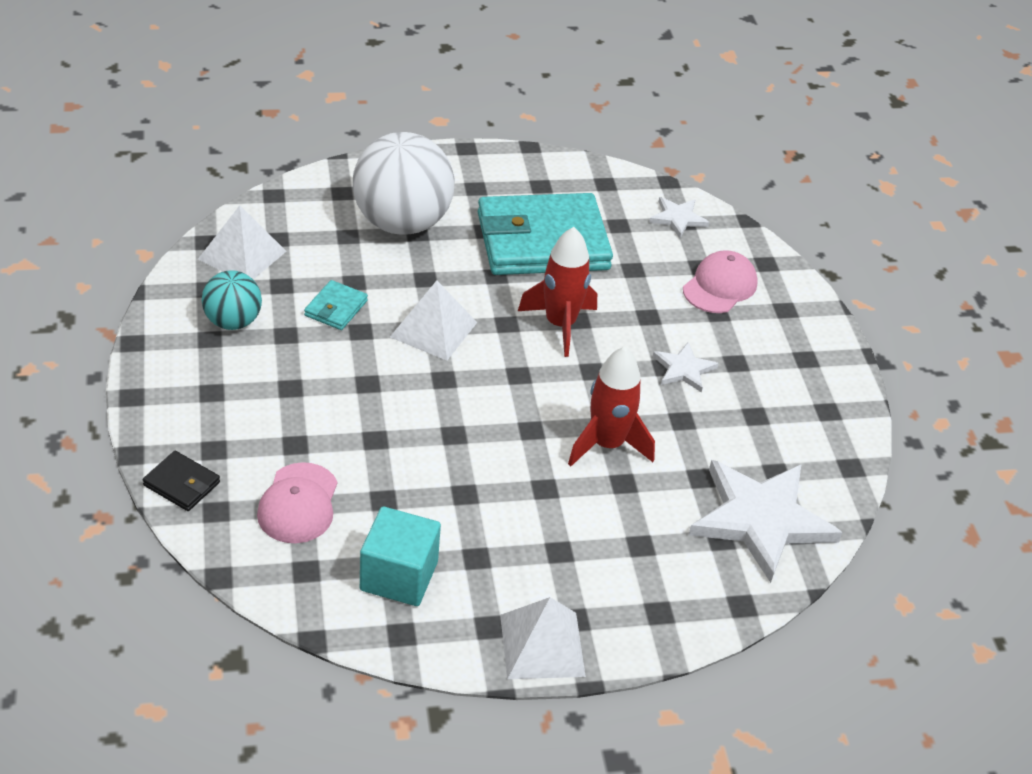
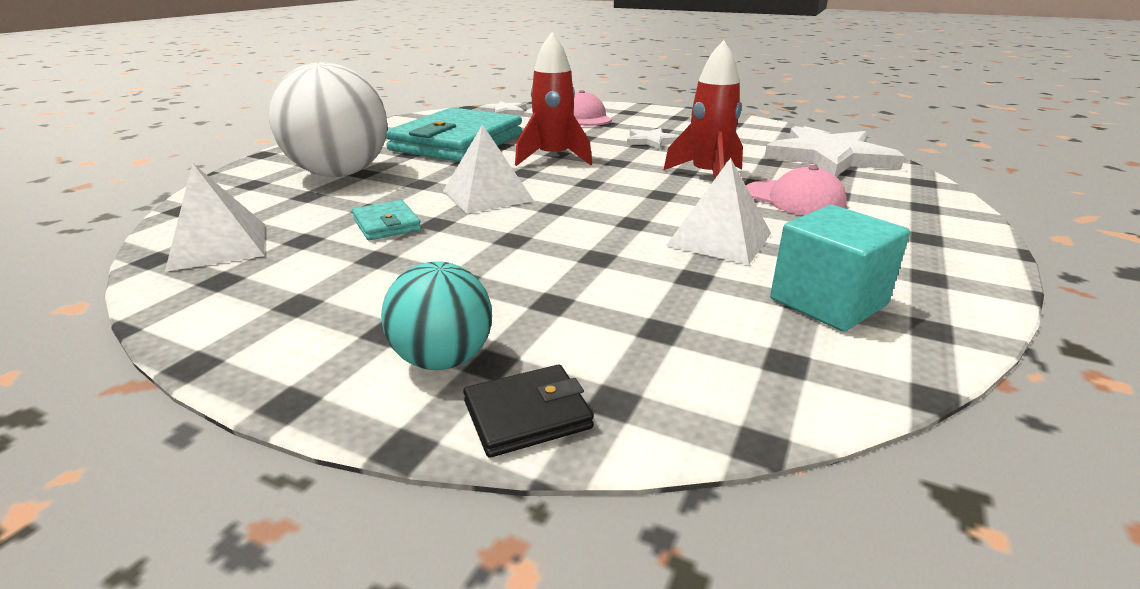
camera: 50 degrees left, 15 degrees down
turquoise ball [202,270,262,330] -> turquoise ball moved to [381,261,492,370]
pink cap [257,462,337,543] -> pink cap moved to [746,165,847,215]
white pyramid [500,597,586,679] -> white pyramid moved to [666,158,771,265]

